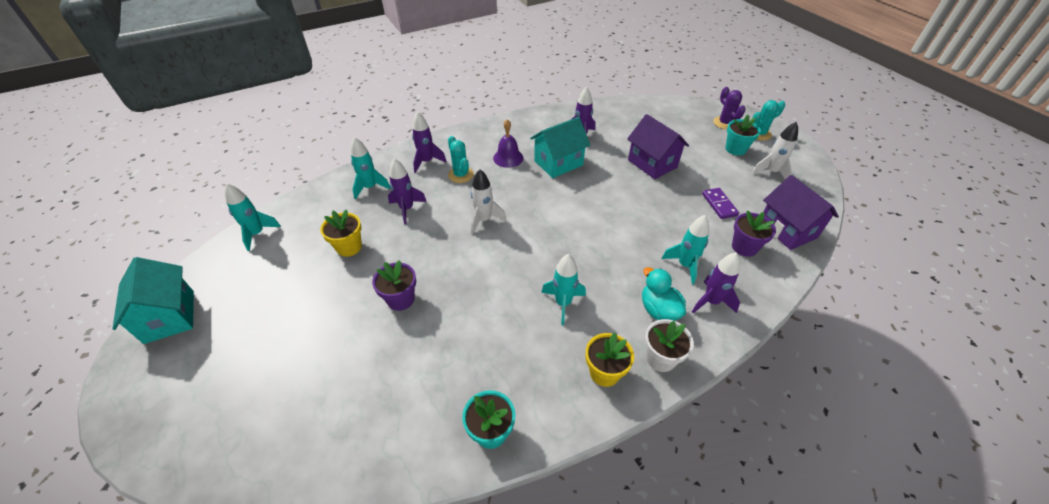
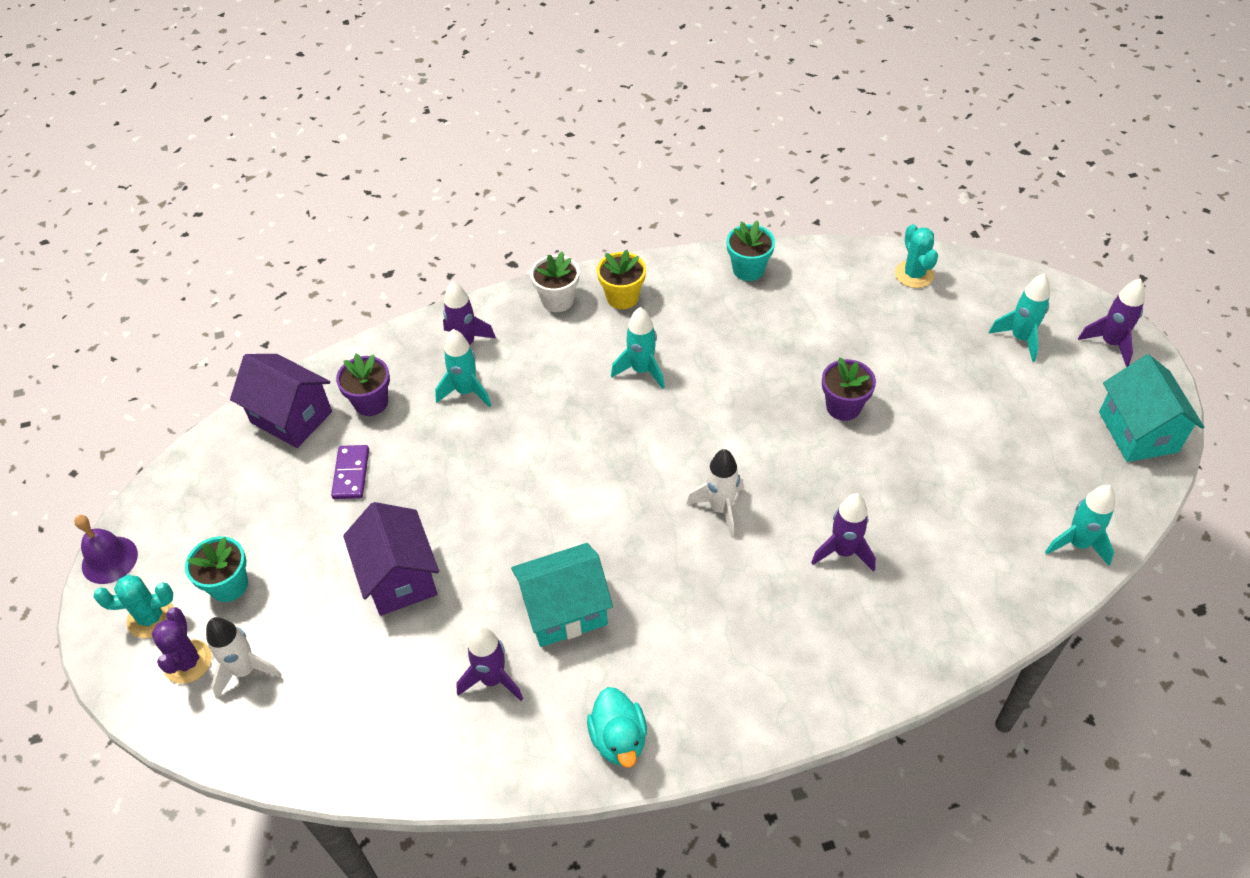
camera: 165 degrees left, 5 degrees up
yellow flower pot [320,209,362,257] -> none
turquoise rocket [351,137,391,200] -> turquoise rocket moved to [989,274,1050,362]
purple rocket [412,112,447,173] -> purple rocket moved to [1078,278,1145,367]
turquoise cactus [448,136,474,183] -> turquoise cactus moved to [895,224,938,288]
purple bell [493,119,523,168] -> purple bell moved to [74,515,138,584]
turquoise duck [642,267,686,321] -> turquoise duck moved to [587,687,647,768]
white rocket [752,122,798,180] -> white rocket moved to [206,617,282,699]
purple house [763,175,839,250] -> purple house turned 45 degrees counterclockwise [230,354,332,448]

